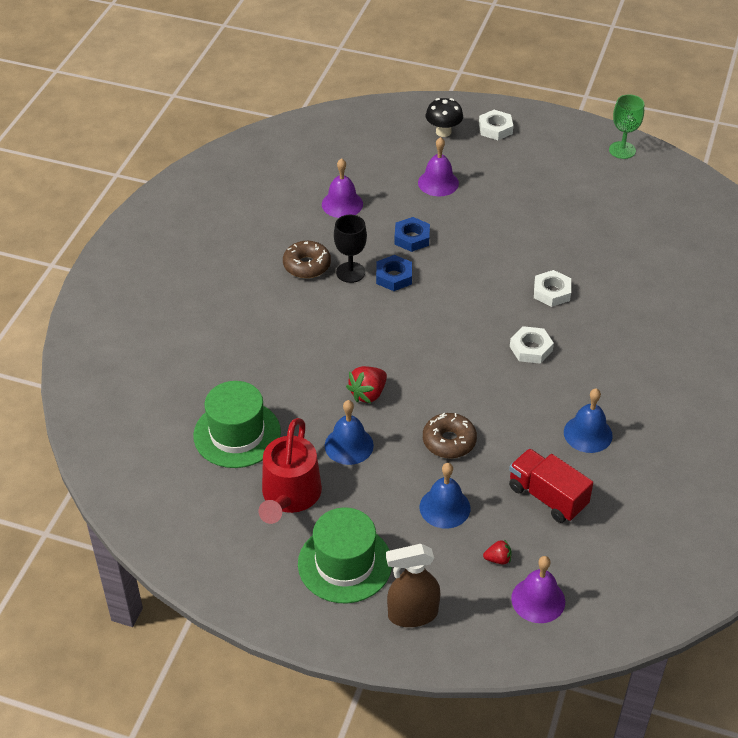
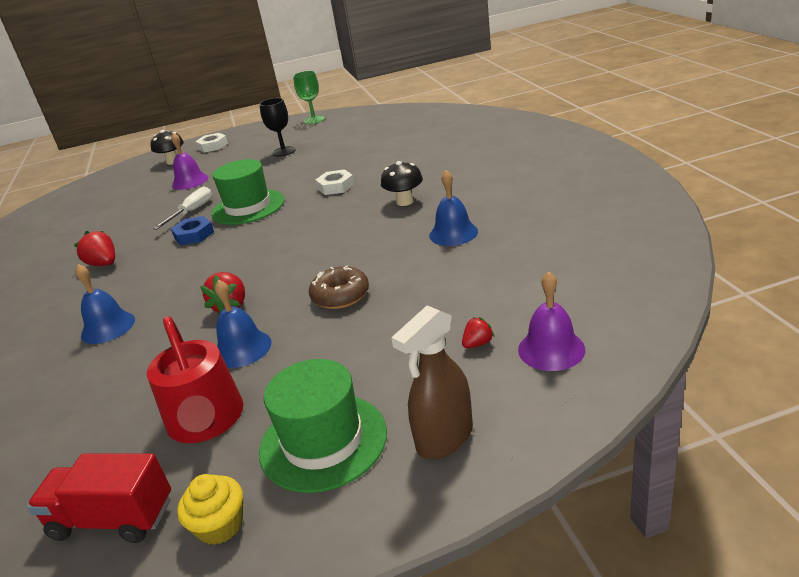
camera: 30 degrees left, 15 degrees down
green hat [193,381,281,468] -> green hat moved to [211,159,284,225]
brown donut [283,241,331,278] -> red strawberry [74,231,115,266]
purple bell [322,158,363,218] -> none
black goblet [334,215,367,283] -> black goblet moved to [259,98,295,157]
blue nut [394,217,430,252] -> white screwdriver [153,187,212,230]
blue bell [420,463,470,529] -> blue bell moved to [75,264,135,344]
red truck [509,448,593,523] -> red truck moved to [27,454,171,543]
white nut [510,326,554,364] -> none
none -> yellow cupcake [177,474,243,545]
none -> black mushroom [381,161,423,206]

